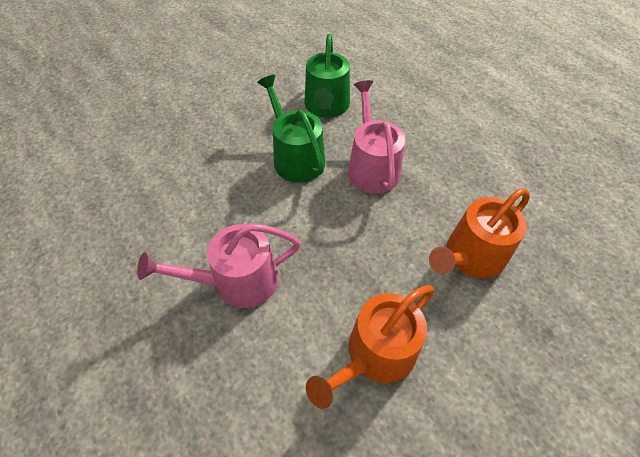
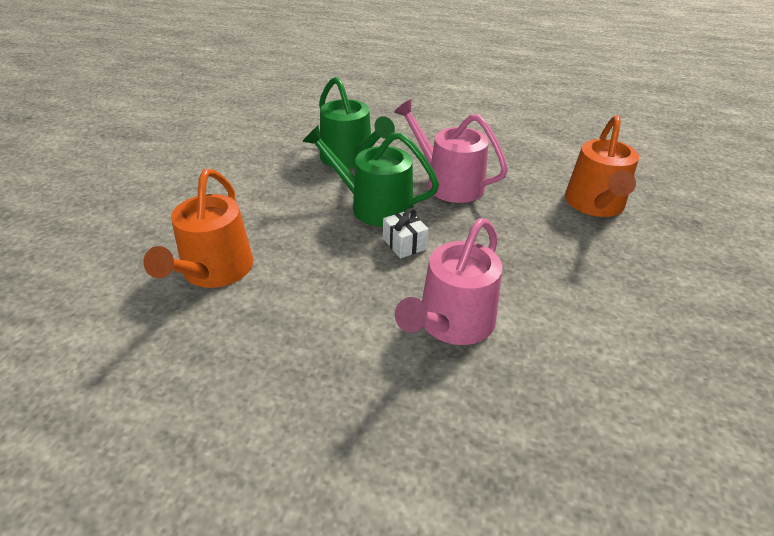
camera: 40 degrees left, 15 degrees down
orange watering can [306,285,434,409] -> orange watering can moved to [143,169,253,288]
none -> white gift [383,208,429,258]

